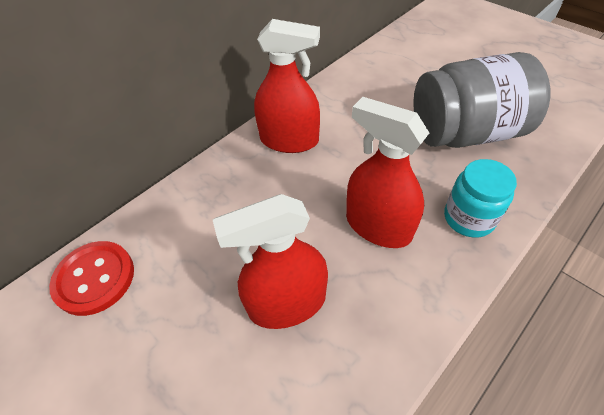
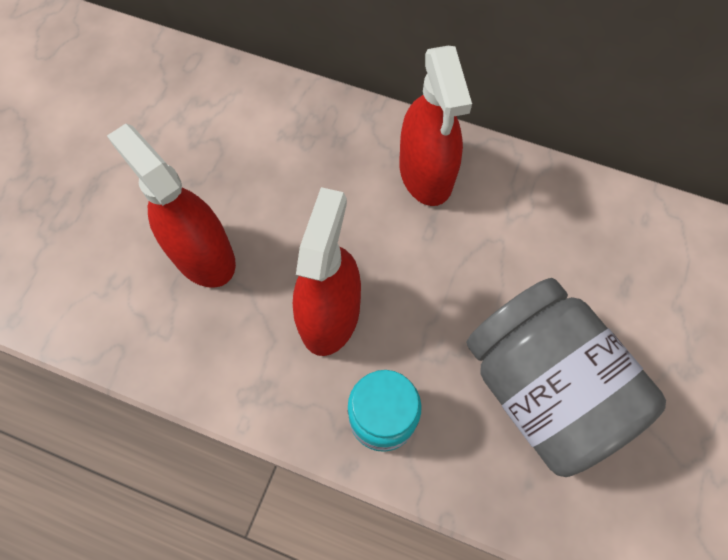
camera: 65 degrees right, 15 degrees up
red button [49,241,134,316] -> none

